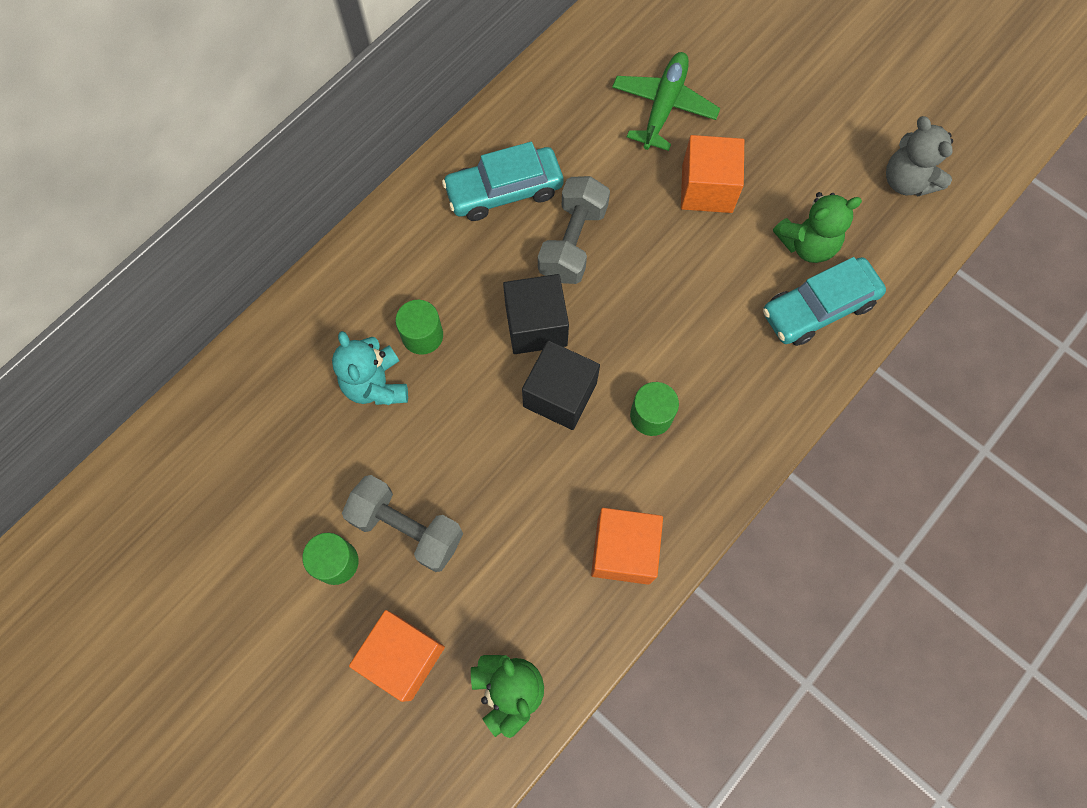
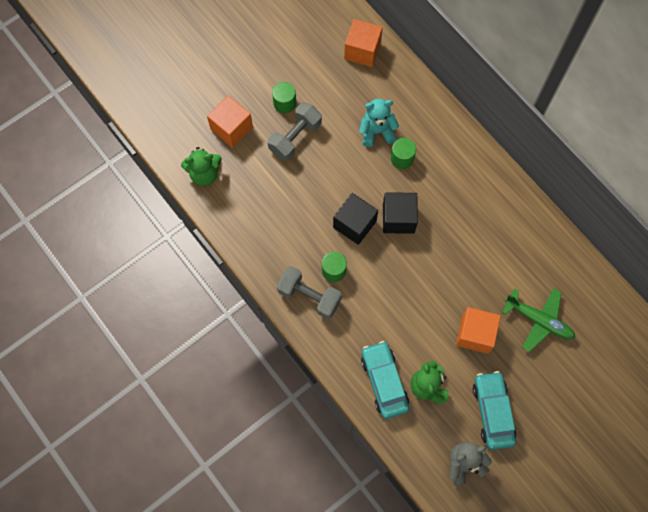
camera: 100 degrees right, 0 degrees up
turquoise car [442,142,564,221] -> turquoise car moved to [473,371,517,450]
grey dumbbell [538,176,610,284] -> grey dumbbell moved to [277,266,342,319]
orange cube [591,508,663,585] -> orange cube moved to [344,19,383,67]

